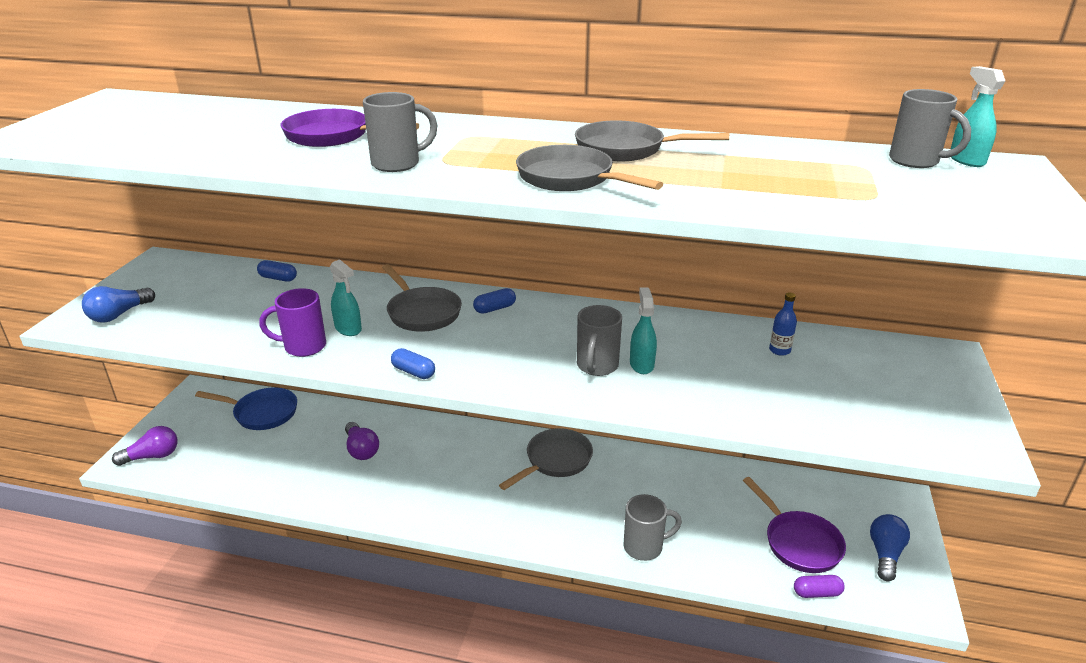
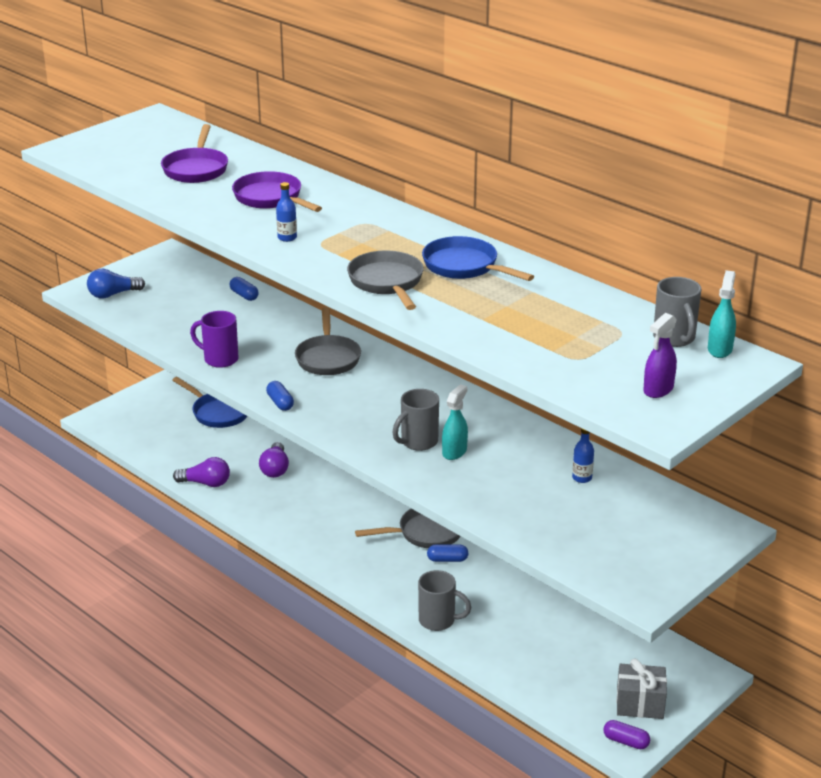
camera: 30 degrees right, 0 degrees up
purple light bulb [112,426,178,466] -> purple light bulb moved to [173,457,230,487]
turquoise spray bottle [330,259,362,336] -> none
grey mug [363,92,437,172] -> blue bottle [276,182,297,242]
blue capsule [473,288,516,314] -> blue capsule moved to [427,545,468,562]
grey pan [575,120,729,161] -> blue pan [422,236,534,281]
purple pan [743,477,846,573] -> purple pan moved to [161,124,228,183]
purple capsule [794,575,845,598] -> purple capsule moved to [603,720,650,749]
blue light bulb [870,514,910,581] -> grey gift [616,659,667,719]
none -> purple spray bottle [643,313,677,398]

